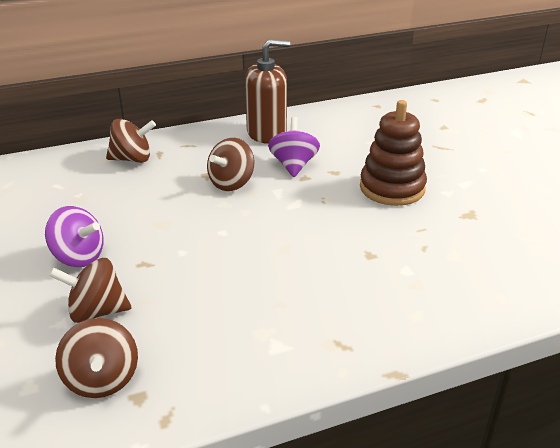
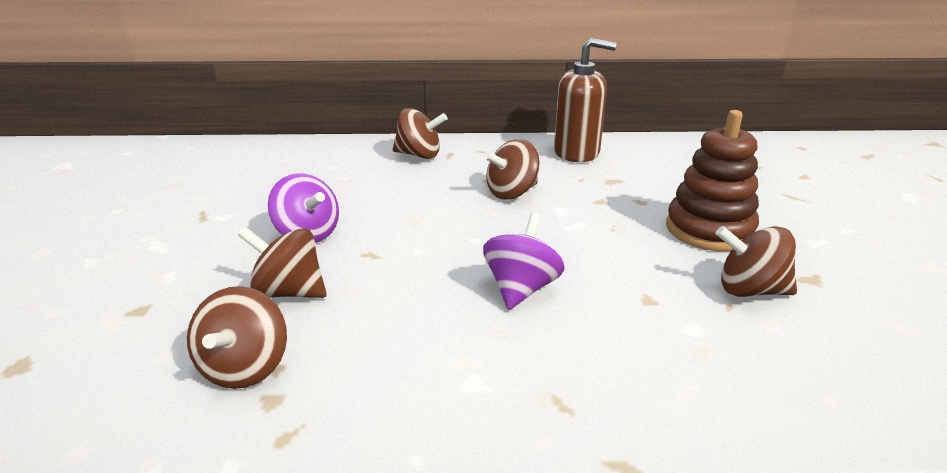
camera: 20 degrees right, 5 degrees down
purple spinning top [268,117,320,177] -> purple spinning top moved to [483,212,565,310]
none -> brown spinning top [715,226,797,297]

